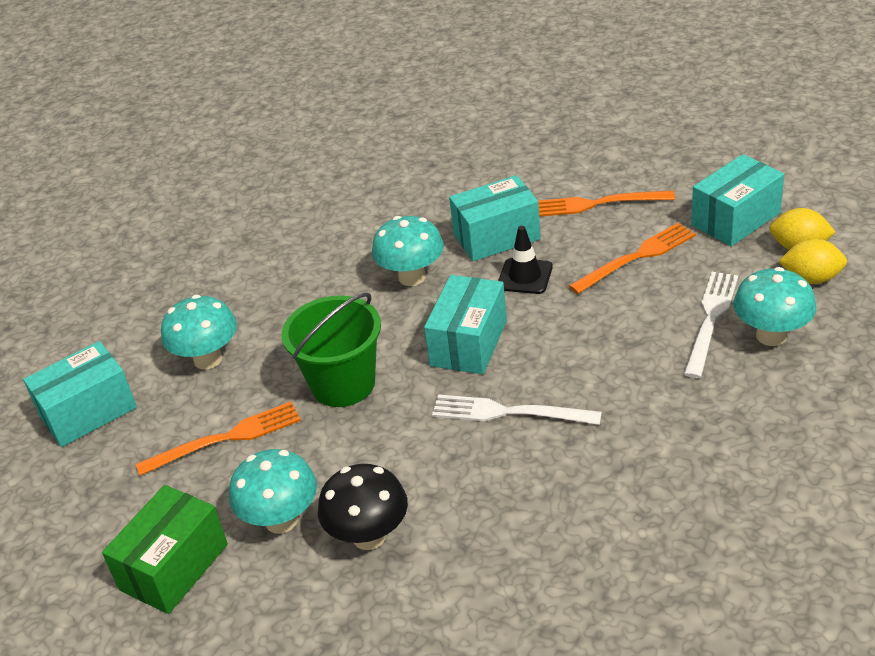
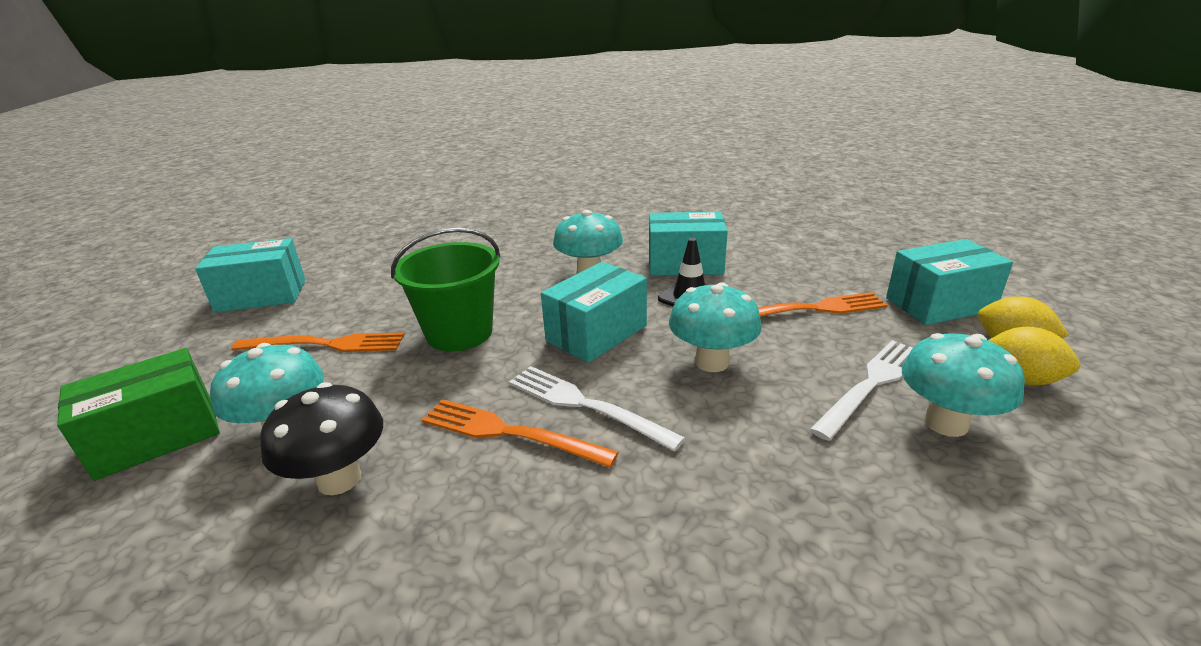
camera: 20 degrees right, 10 degrees down
turquoise mushroom [161,295,237,369] -> turquoise mushroom moved to [669,282,762,372]
orange fork [538,191,675,217] -> orange fork moved to [421,399,619,468]

